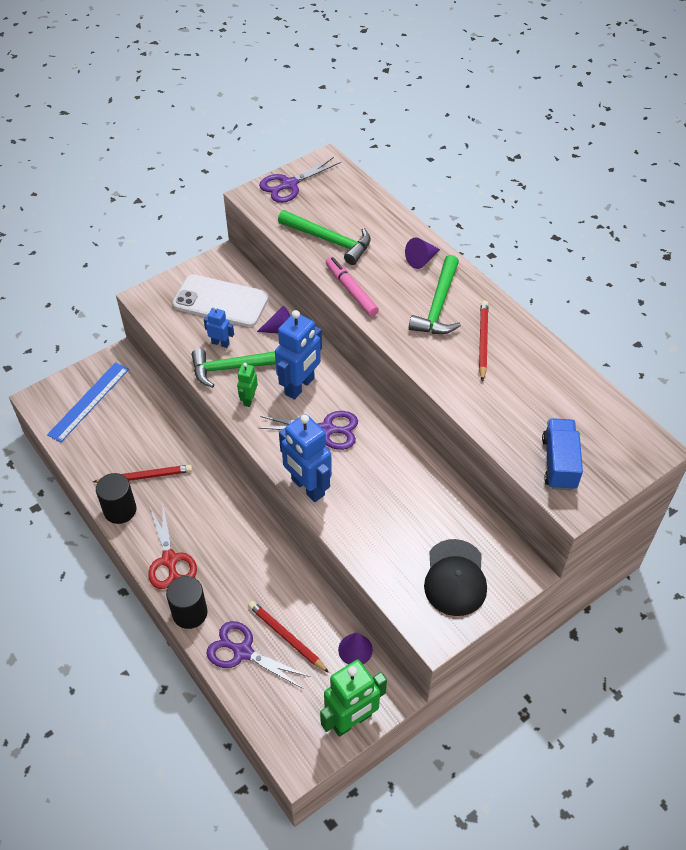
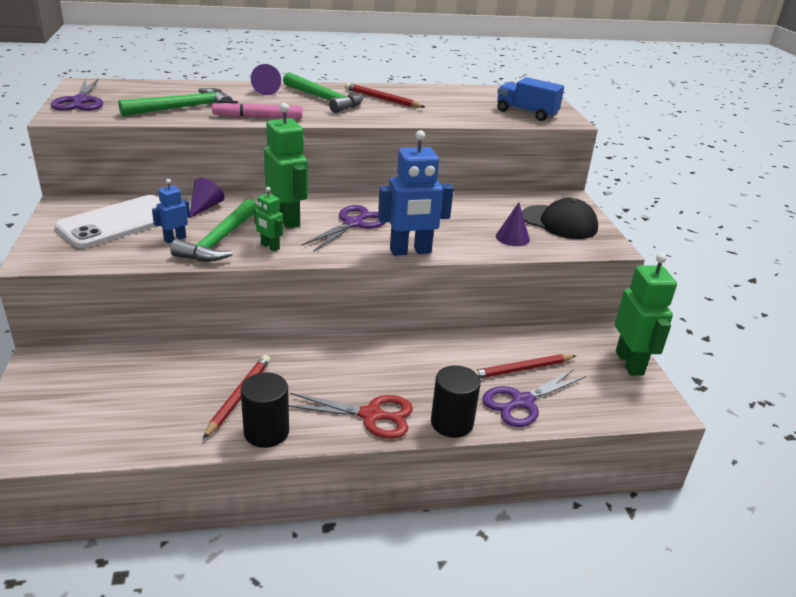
camera: 65 degrees left, 20 degrees down
blue ruler [47,362,129,442] -> none
blue robot [275,310,322,400] -> green robot [264,103,308,229]
purple cone [338,632,373,665] -> purple cone moved to [496,202,530,246]

